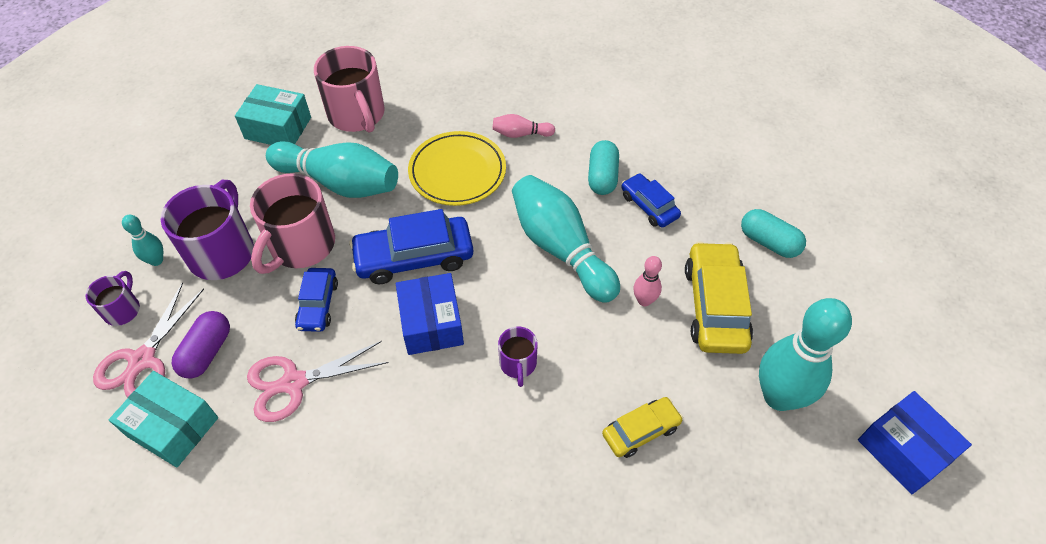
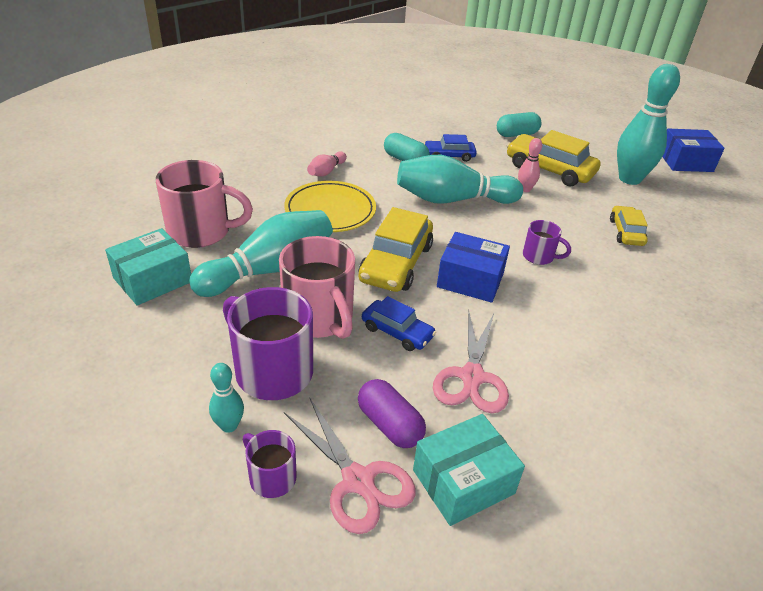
camera: 60 degrees left, 15 degrees down
blue car [349,209,473,284] -> yellow car [359,207,433,292]

